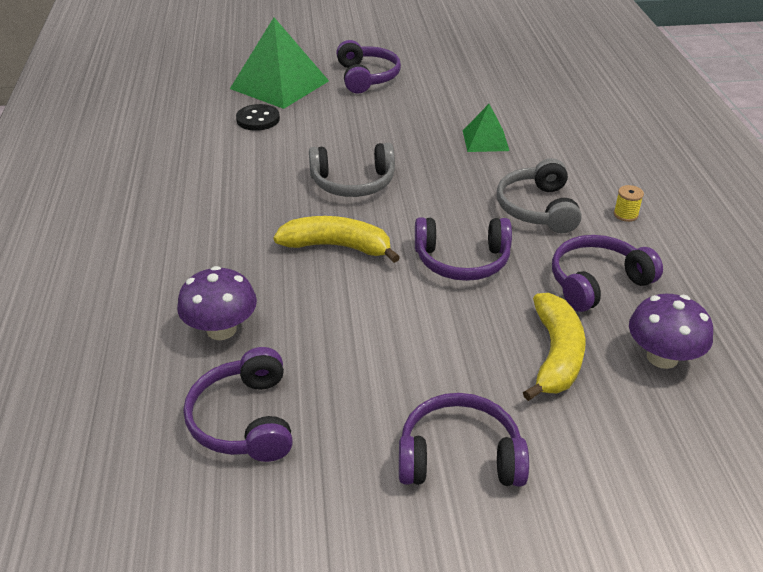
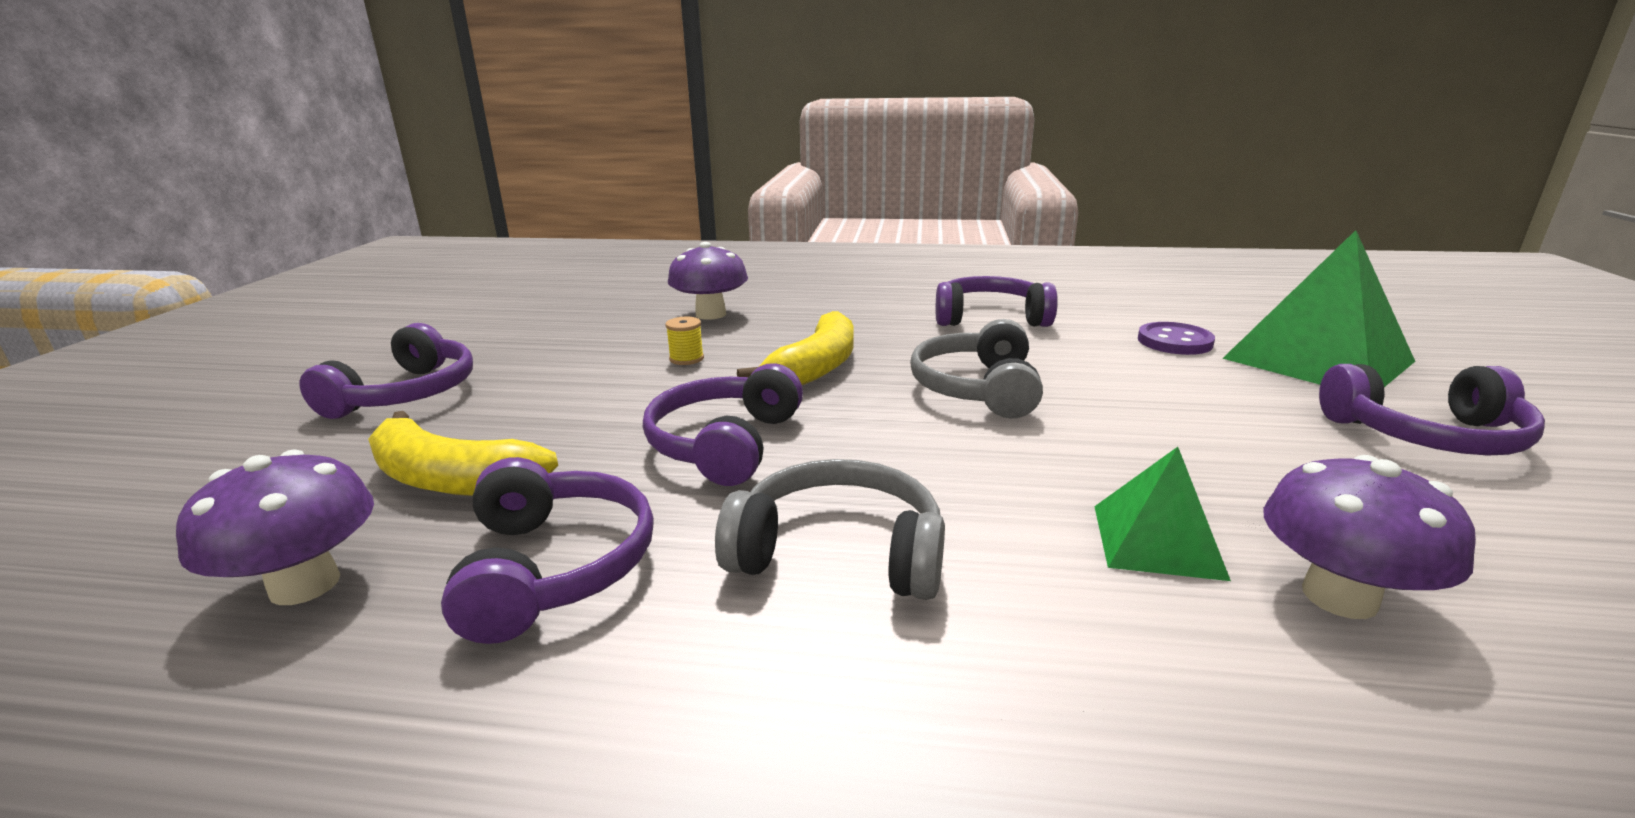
camera: 105 degrees right, 15 degrees down
purple headphones [184,347,293,462] -> purple headphones moved to [936,276,1058,327]
black button [236,104,280,131] -> purple button [1138,322,1215,355]
yellow spool [614,185,644,222] -> yellow spool moved to [666,317,704,365]
none -> purple mushroom [1263,455,1476,619]

